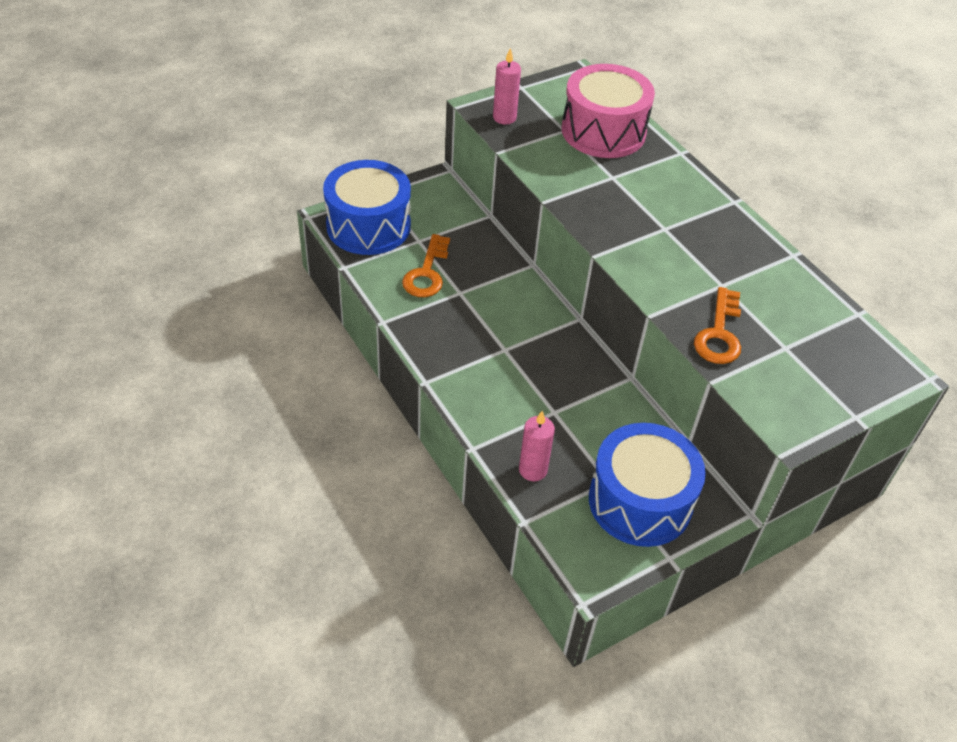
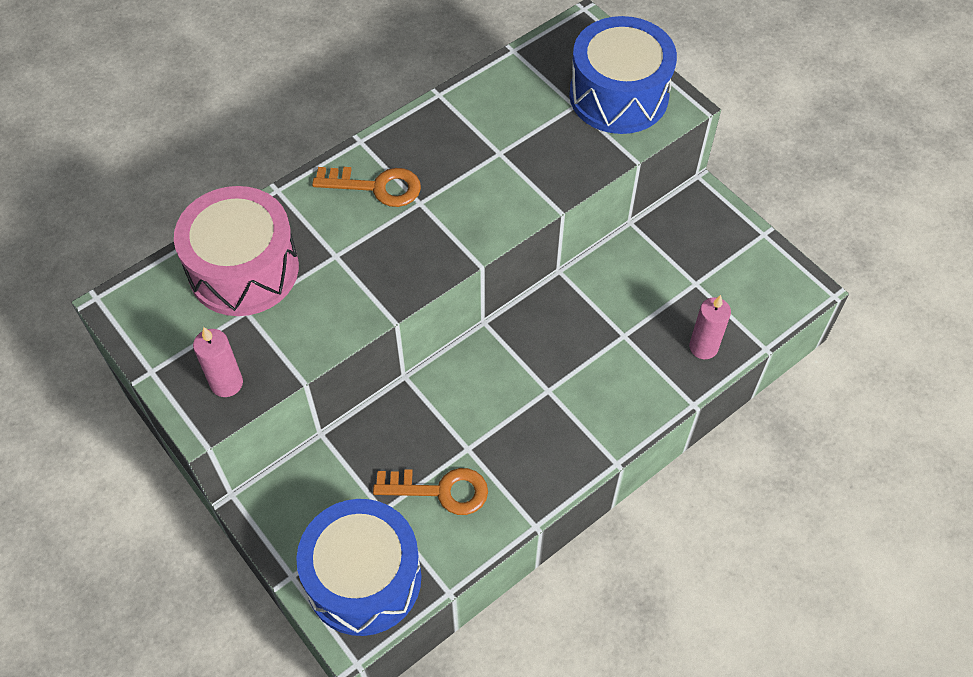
camera: 95 degrees left, 10 degrees up
blue drum [589,423,706,547] -> blue drum moved to [569,16,677,134]
orange key [694,287,741,364] -> orange key moved to [312,167,421,207]

